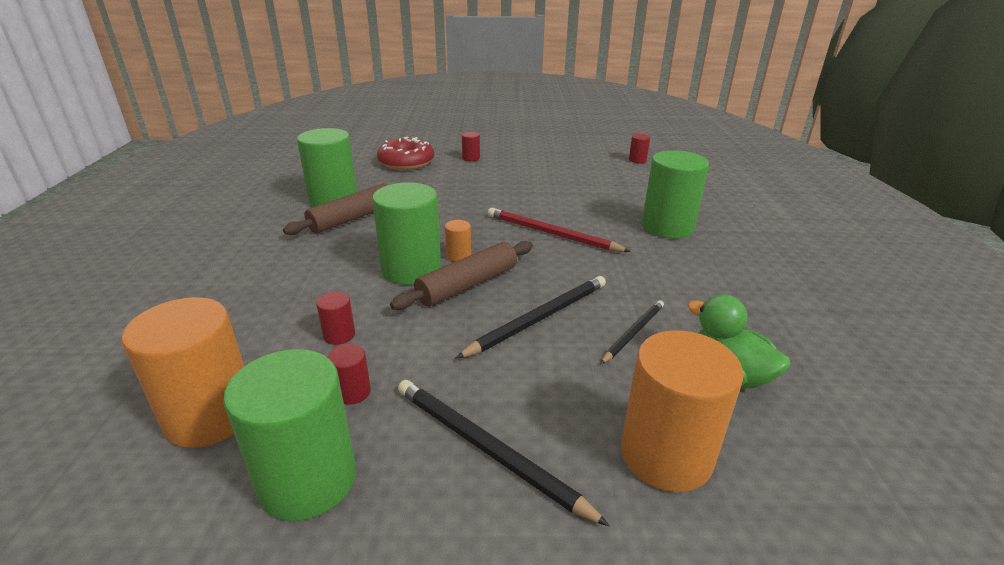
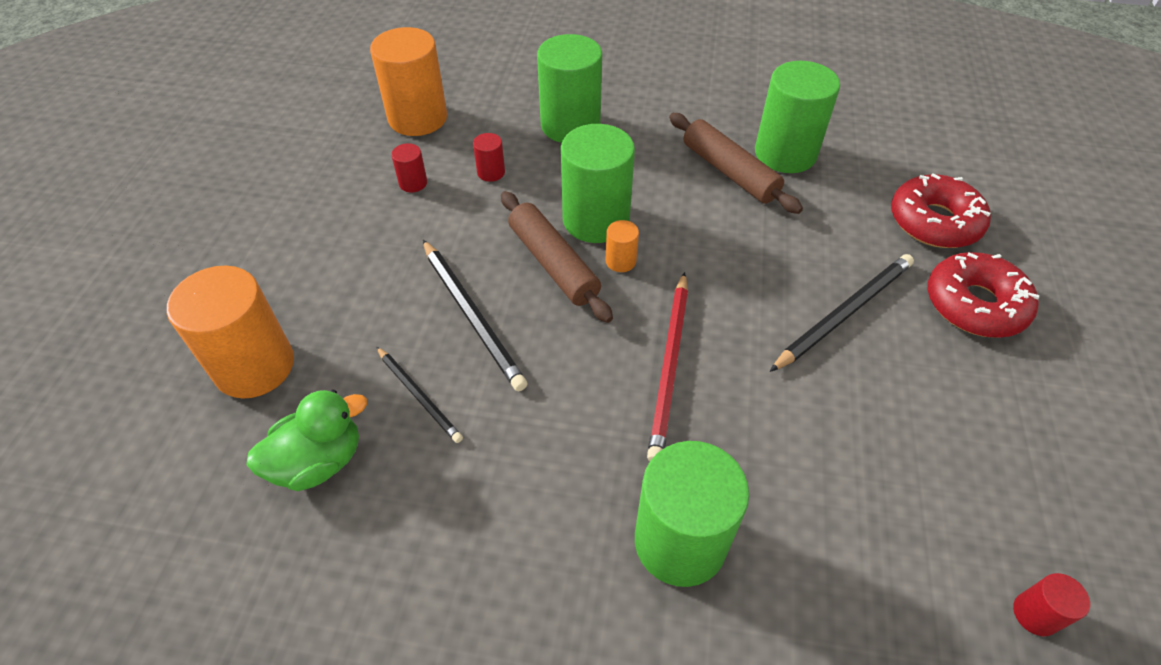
camera: 100 degrees right, 20 degrees up
green cylinder [223,349,356,521] -> green cylinder moved to [537,34,602,143]
black pencil [398,380,610,527] -> black pencil moved to [770,254,914,372]
red cylinder [462,132,480,161] -> red donut [928,252,1039,338]
red pencil [488,208,631,252] -> red pencil turned 150 degrees clockwise [647,272,688,461]

